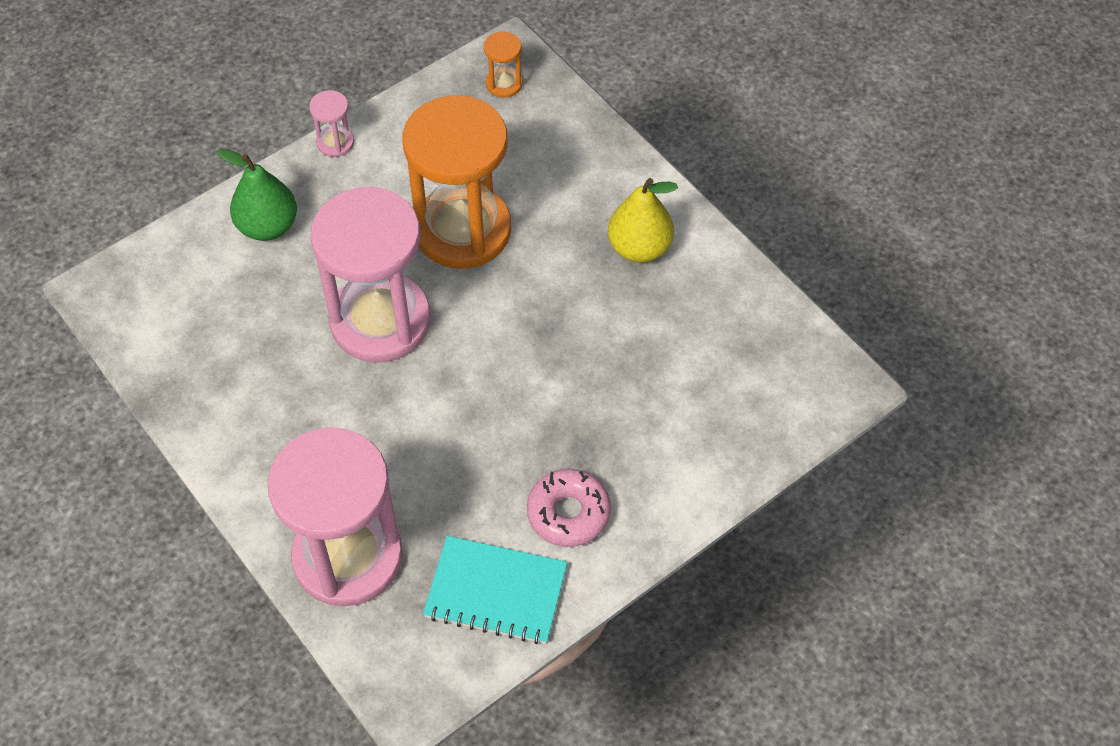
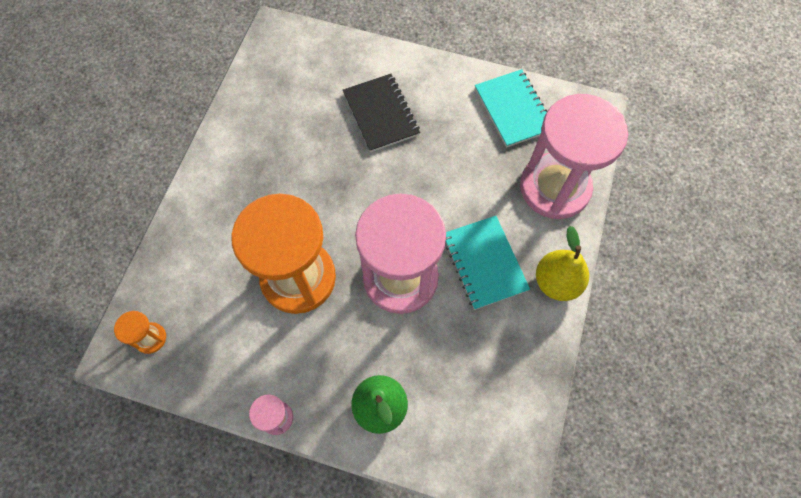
camera: 125 degrees left, 10 degrees up
pink donut [527,469,611,547] -> none
yellow pear [608,178,678,263] -> yellow pear moved to [536,226,589,301]
none -> black notebook [343,74,420,152]
none -> turquoise notebook [445,216,530,310]

